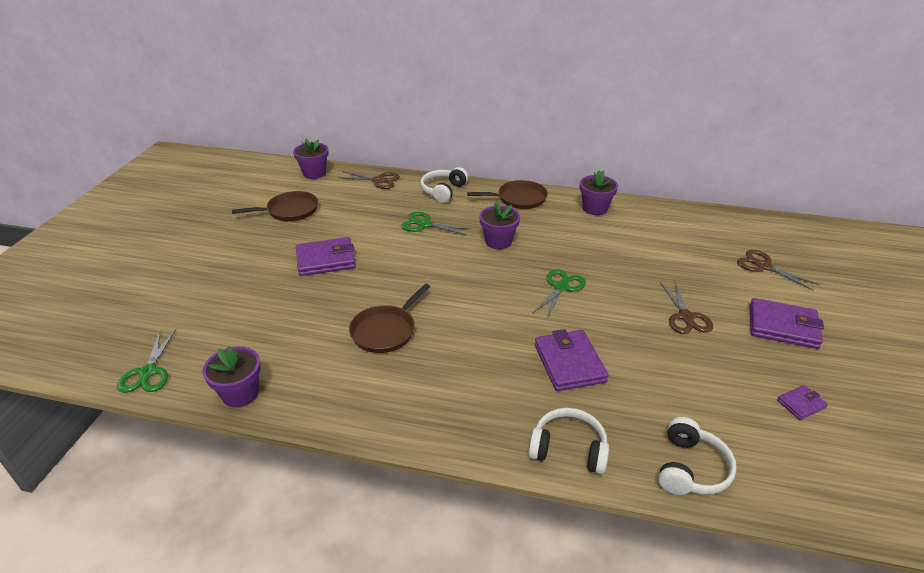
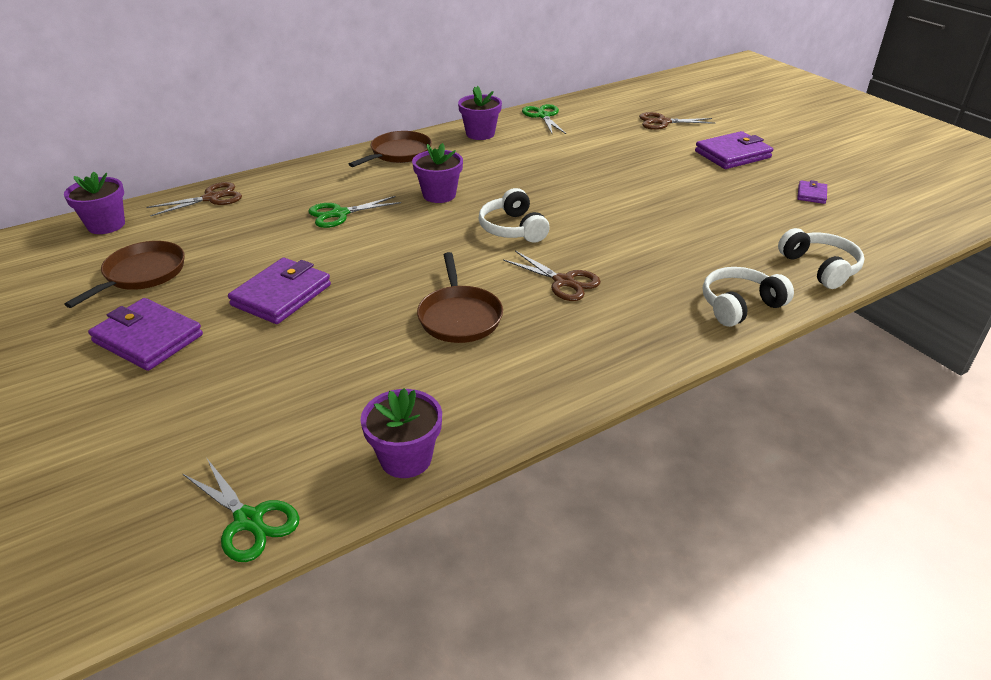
camera: 45 degrees left, 0 degrees up
white headphones [420,167,468,203] -> white headphones moved to [479,188,550,243]
green scissors [533,269,586,318] -> green scissors moved to [522,104,566,134]
purple wallet [535,329,609,391] -> purple wallet moved to [88,298,203,371]
brown scissors [660,282,713,334] -> brown scissors moved to [503,251,601,301]

